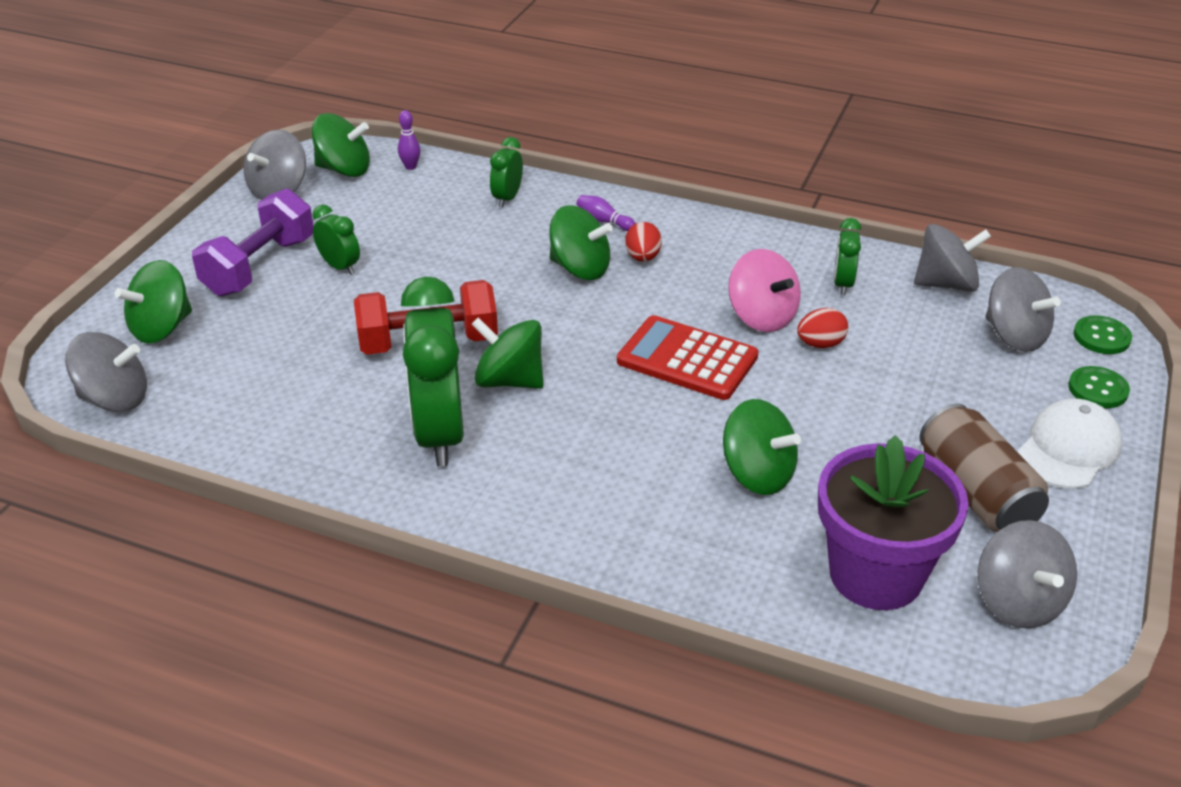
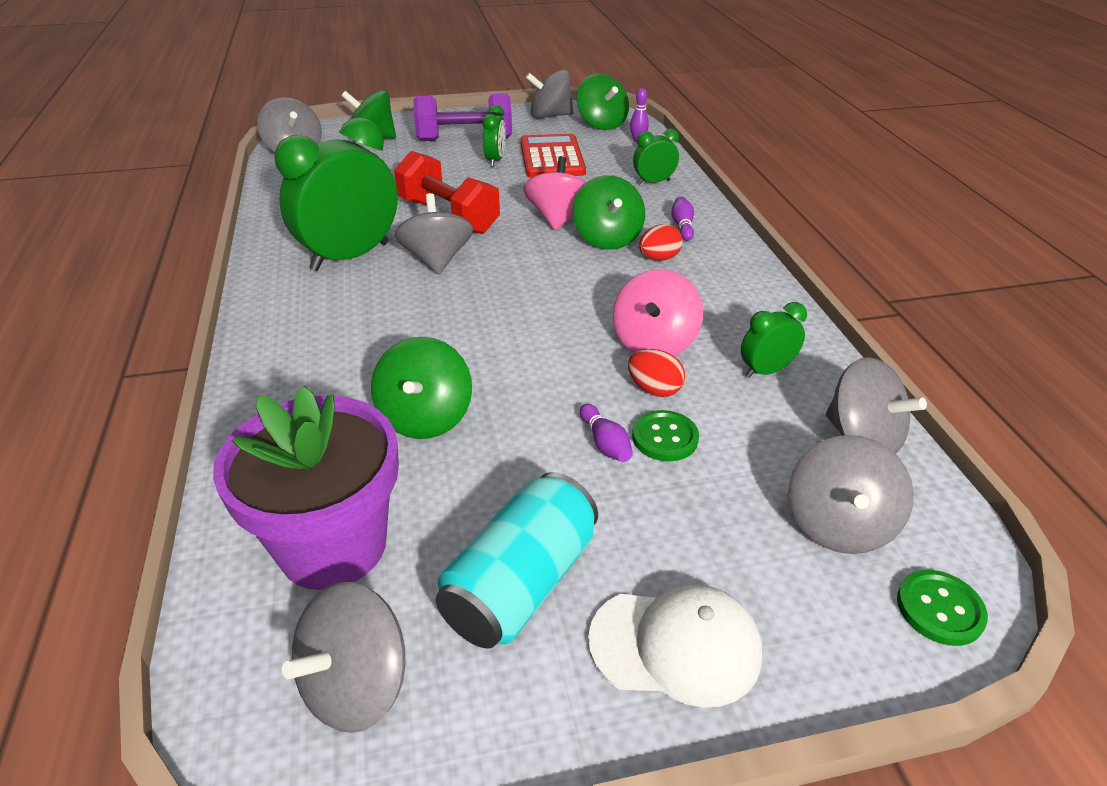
camera: 55 degrees right, 0 degrees up
green spinning top [471,317,543,389] -> grey spinning top [395,193,473,274]
red calculator [617,315,759,400] -> red calculator moved to [520,134,586,178]
brown can [919,404,1049,532] -> turquoise can [436,472,598,649]
green button [1068,366,1130,408] -> green button moved to [632,410,699,461]
none -> pink spinning top [524,156,587,230]
none -> purple bowling pin [580,404,633,462]

